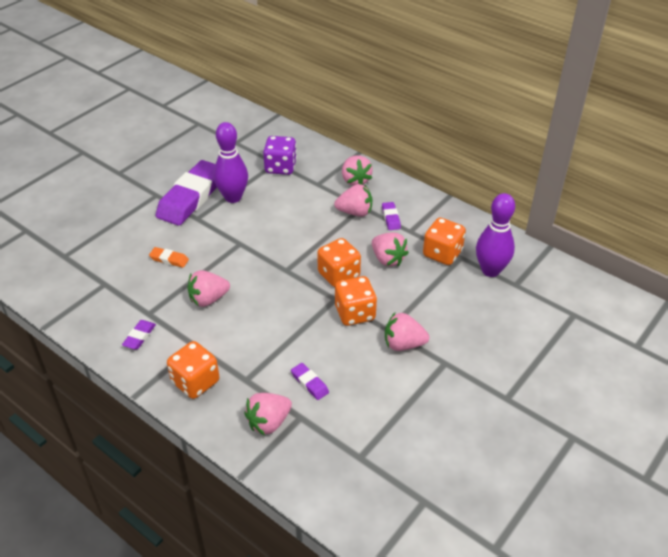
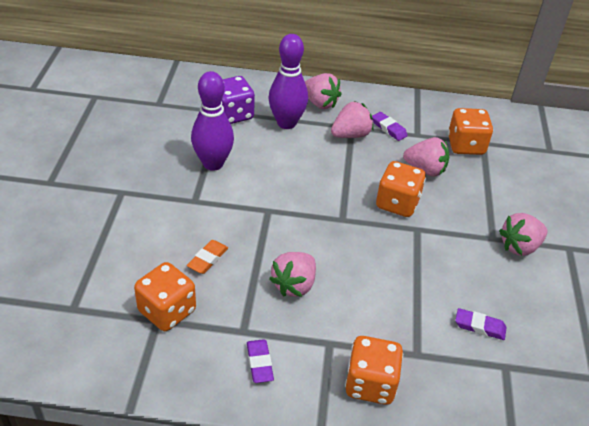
camera: 35 degrees left, 0 degrees up
orange eraser [149,247,189,268] -> orange eraser turned 45 degrees counterclockwise [187,240,228,274]
purple eraser [156,160,217,226] -> none
pink strawberry [244,393,292,435] -> none
orange dice [335,276,377,326] -> orange dice moved to [134,262,196,331]
purple bowling pin [476,193,515,277] -> purple bowling pin moved to [269,34,308,129]

